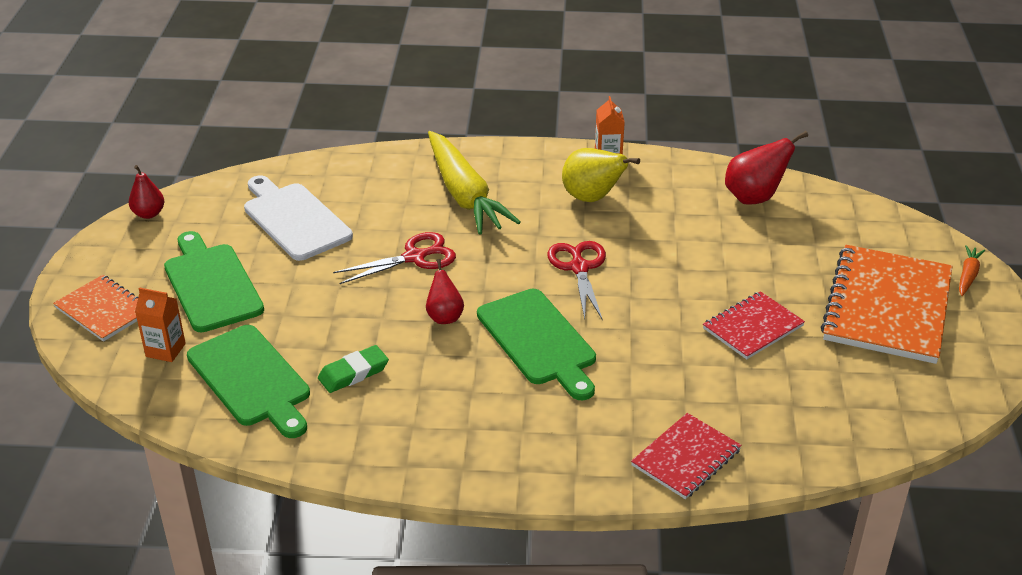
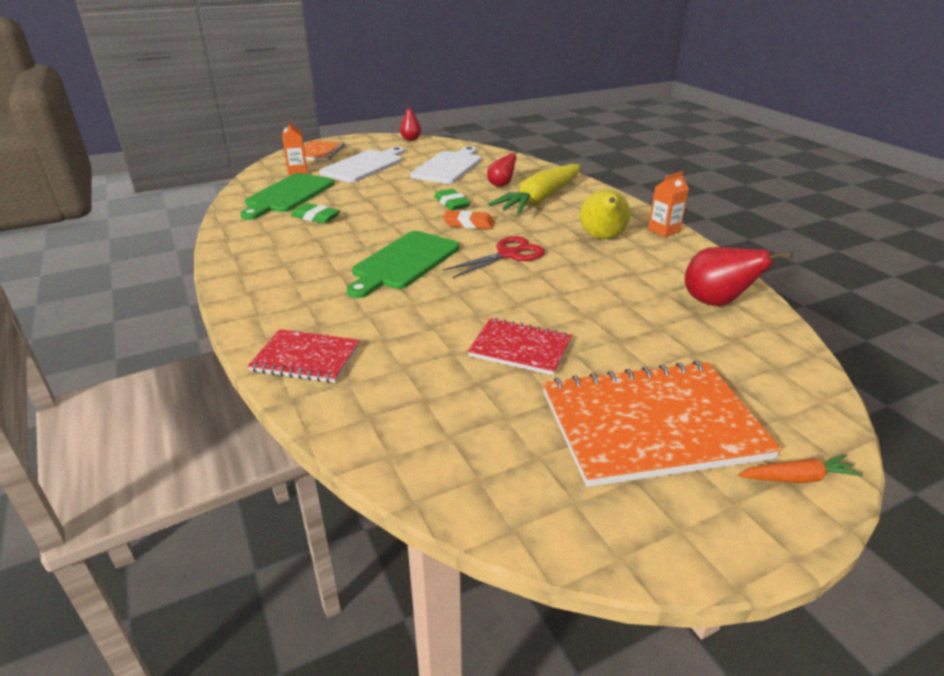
camera: 60 degrees right, 5 degrees down
green cutting board [164,231,264,332] -> white cutting board [320,147,405,182]
red scissors [333,232,456,284] -> green eraser [434,189,471,210]
red pear [426,259,464,324] -> red pear moved to [487,149,521,187]
none -> orange eraser [443,210,495,229]

